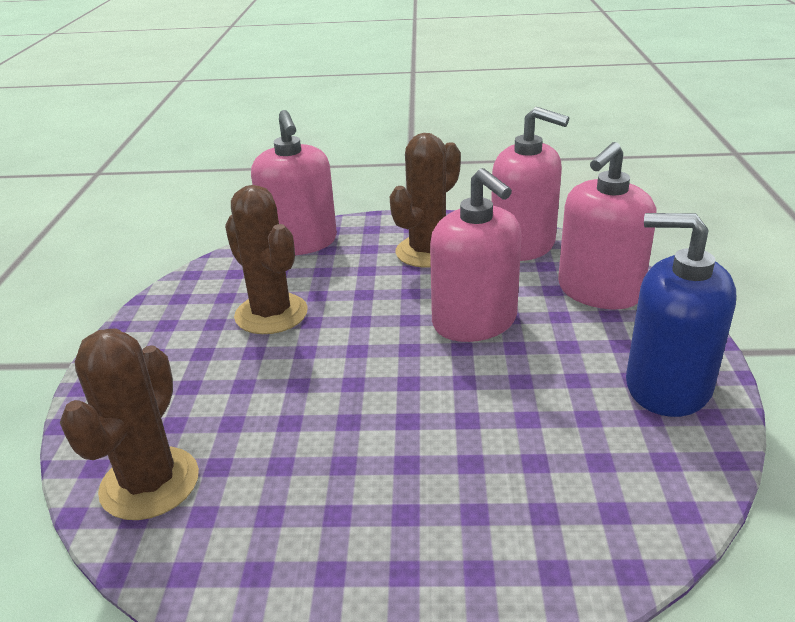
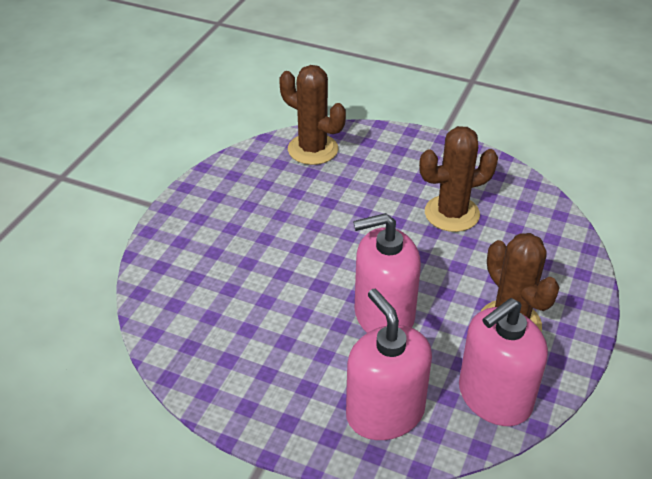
camera: 110 degrees right, 10 degrees up
pink soap dispenser [251,110,337,255] -> none
blue soap dispenser [626,213,736,417] -> none

